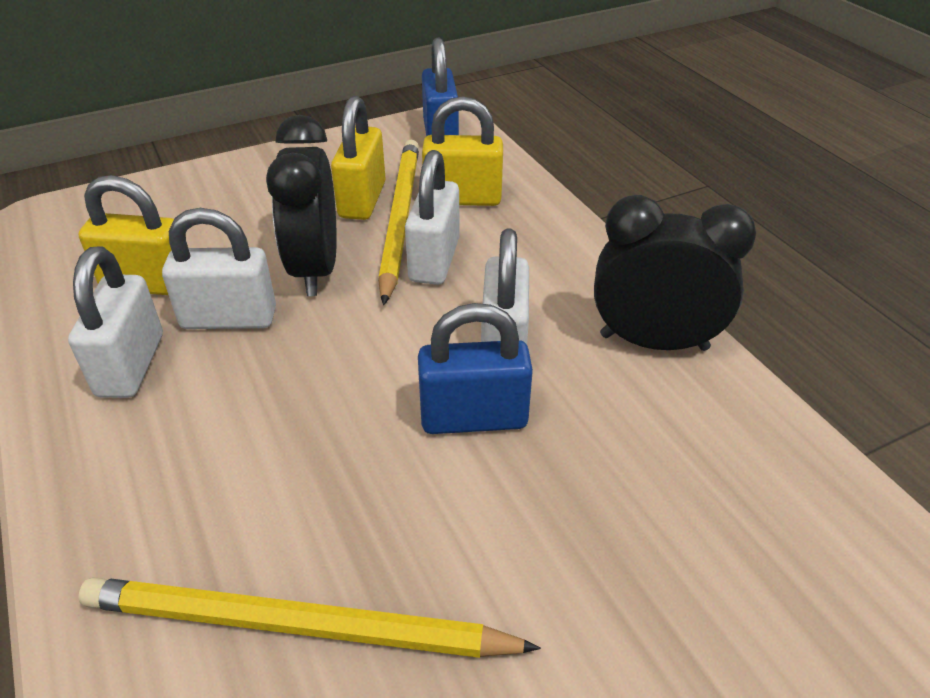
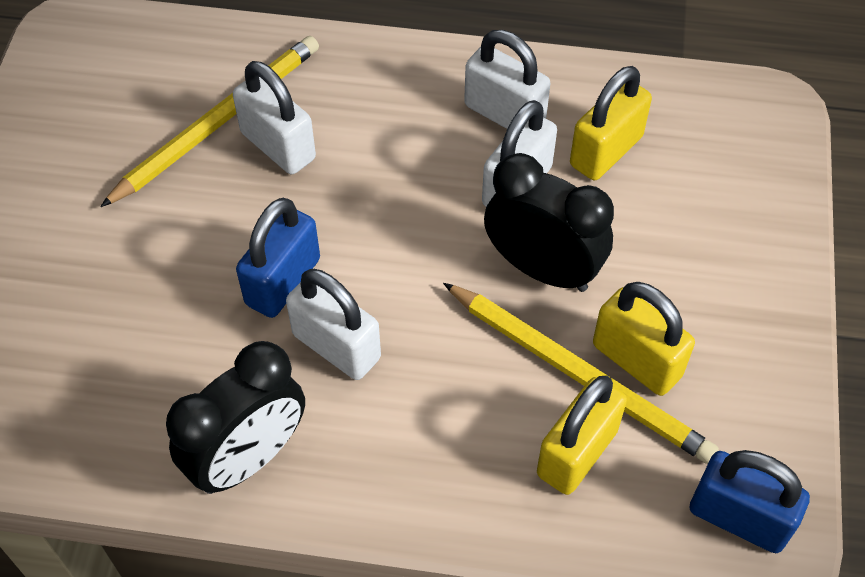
camera: 125 degrees right, 15 degrees up
white padlock [405,150,460,285] -> white padlock moved to [233,61,316,174]

